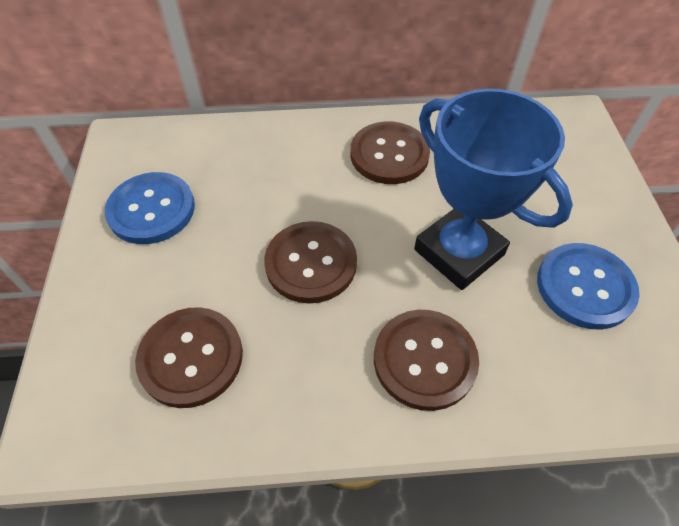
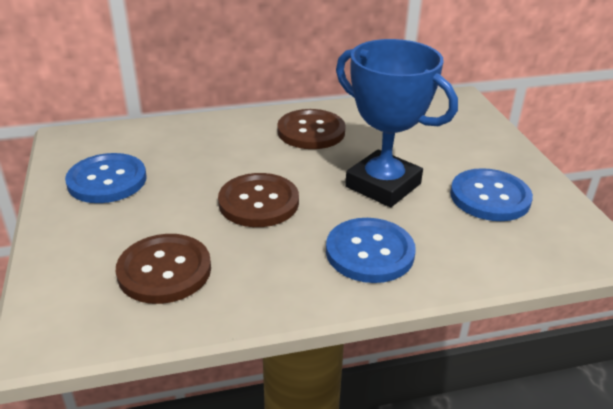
camera: 10 degrees left, 20 degrees down
brown button [374,310,479,411] -> blue button [326,218,416,283]

